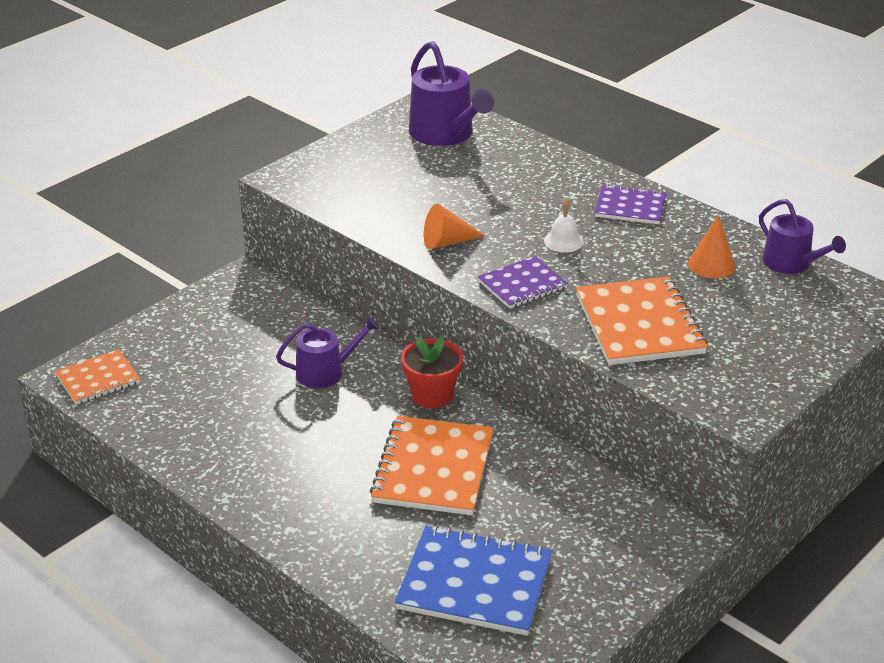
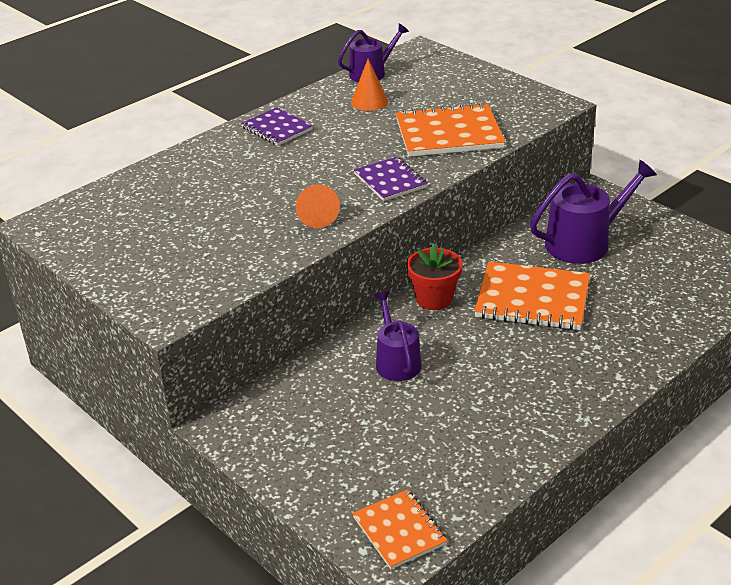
camera: 85 degrees left, 0 degrees up
blue notebook [395,525,552,636] -> none
purple watering can [409,41,494,146] -> purple watering can moved to [530,160,657,264]
white bell [544,197,584,252] -> none
purple notebook [595,185,666,224] -> purple notebook turned 60 degrees counterclockwise [241,107,313,146]

